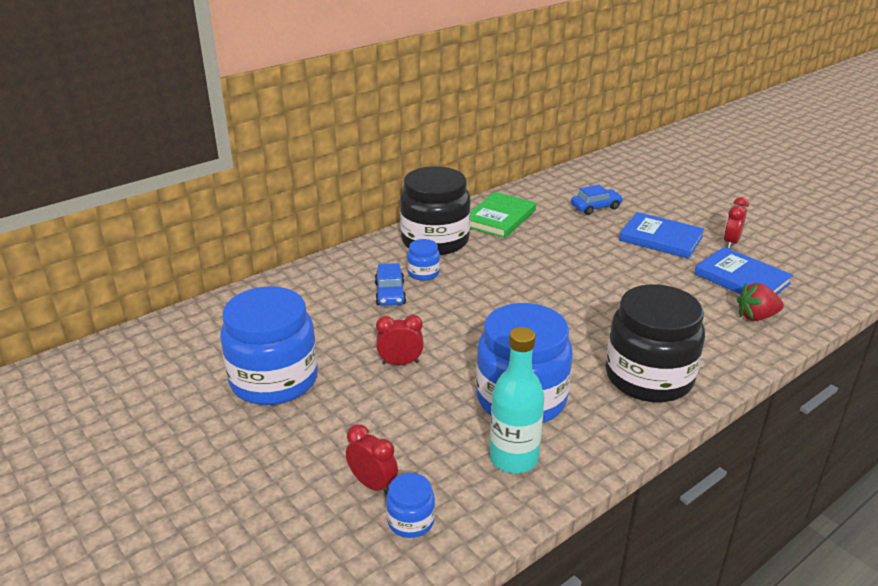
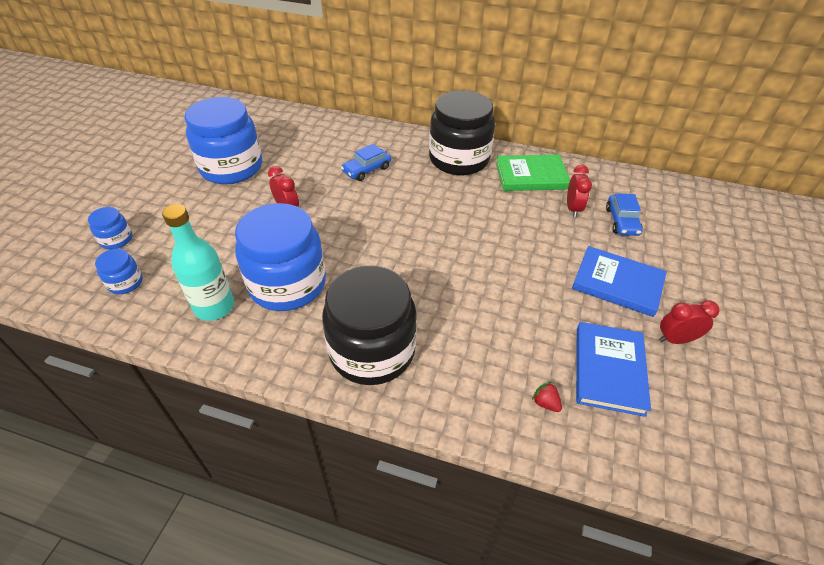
camera: 55 degrees right, 15 degrees up
red clock [346,424,398,495] -> red clock moved to [567,165,592,217]
blue jar [407,239,440,281] -> blue jar moved to [88,207,132,249]
blue car [571,184,623,215] -> blue car turned 60 degrees clockwise [606,193,643,236]
blue book [619,212,704,259] -> blue book turned 60 degrees counterclockwise [572,246,667,317]
red strawberry [737,283,784,321] -> red strawberry [532,382,562,412], size x0.57

